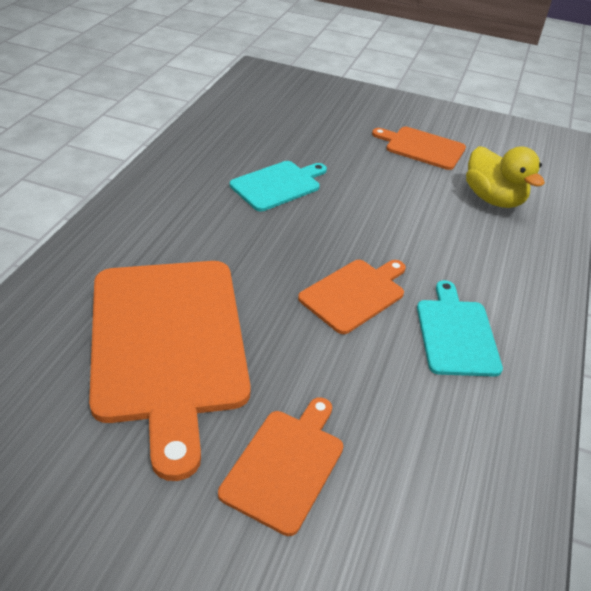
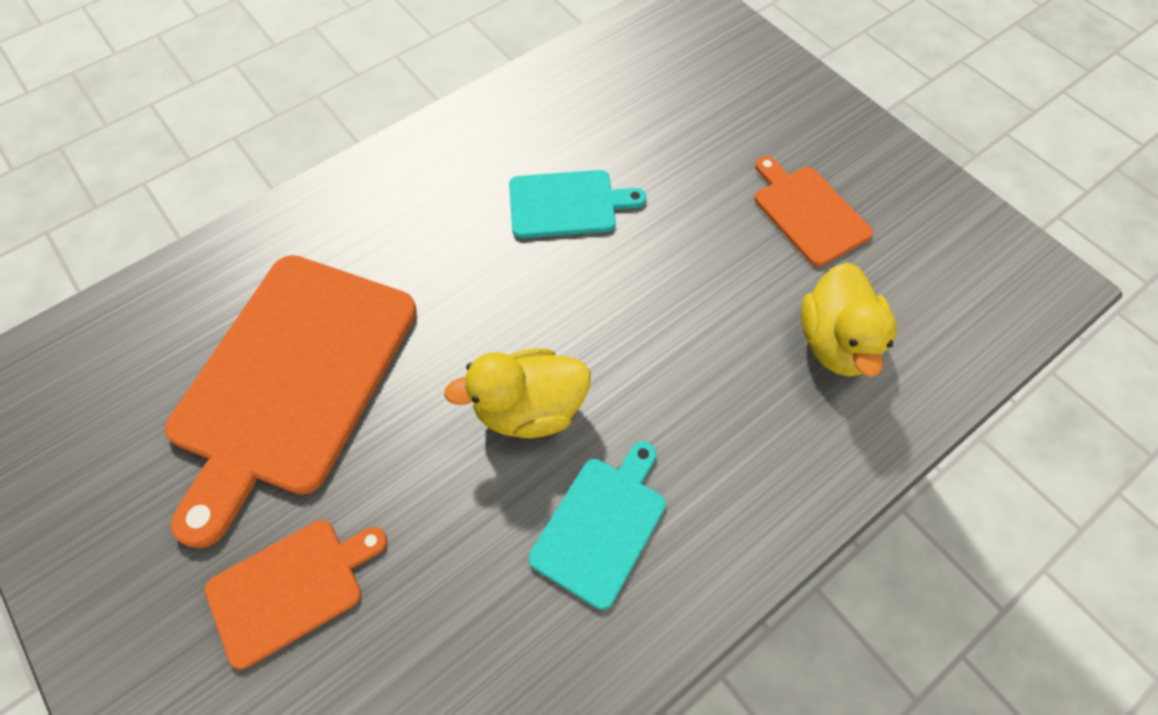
camera: 35 degrees right, 20 degrees up
orange cutting board [298,260,406,334] -> yellow duck [444,348,591,438]

